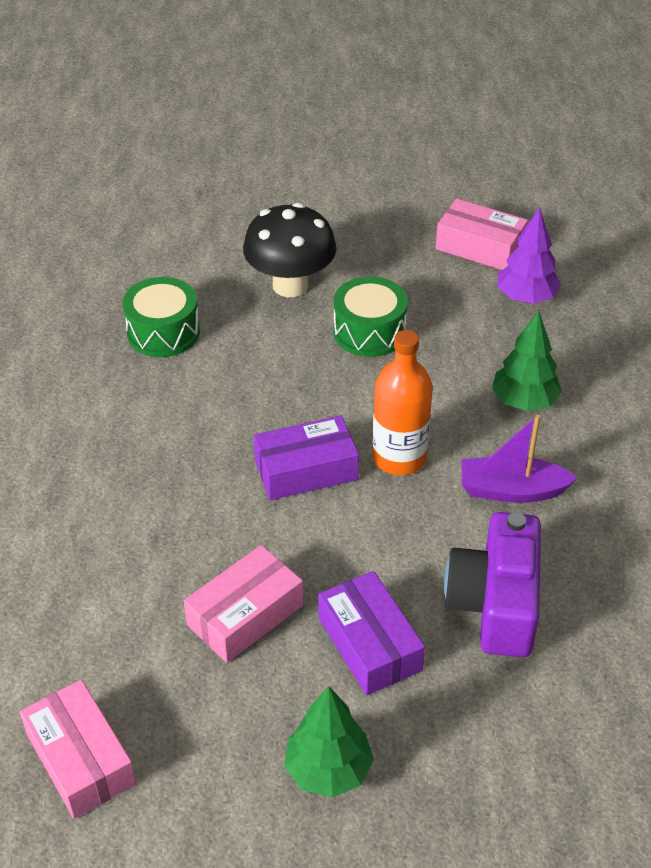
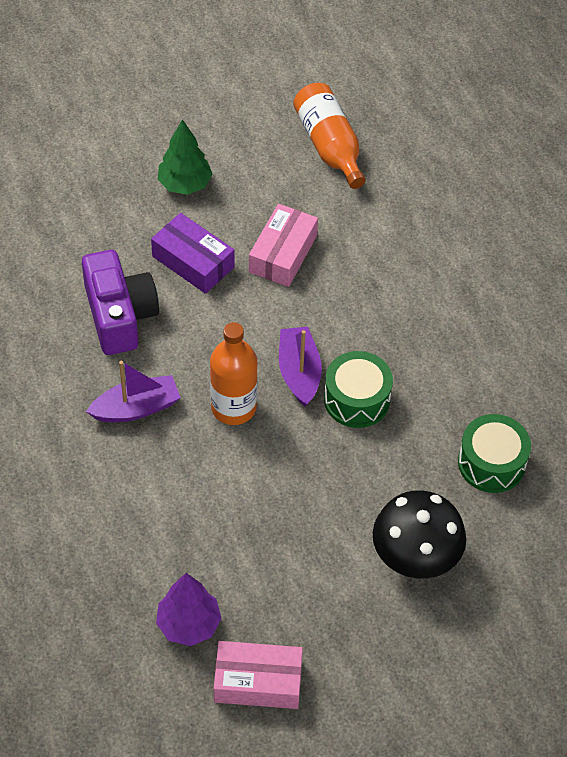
camera: 155 degrees right, 10 degrees up
pink box [20,680,136,819] -> orange bottle [293,83,366,189]
purple box [254,415,359,500] -> purple boat [279,327,322,406]
green drum [333,276,408,357] -> green drum moved to [324,351,393,428]
green tree [492,310,562,411] -> none

